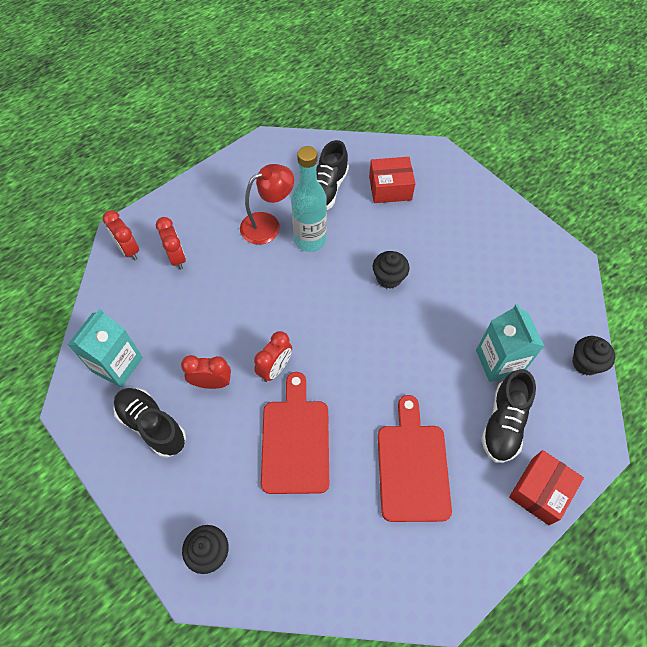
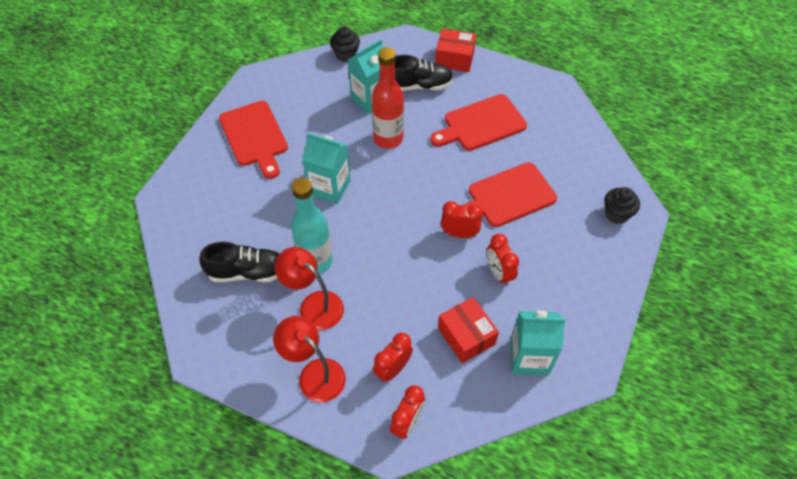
camera: 115 degrees left, 5 degrees down
black shoe [113,388,186,458] -> none
red box [369,157,415,203] -> red box moved to [438,297,499,363]
black cupcake [373,251,410,289] -> turquoise carton [302,133,351,204]
none -> red cutting board [219,101,288,179]
none -> red lamp [273,316,346,402]
none -> red bottle [372,47,404,149]

